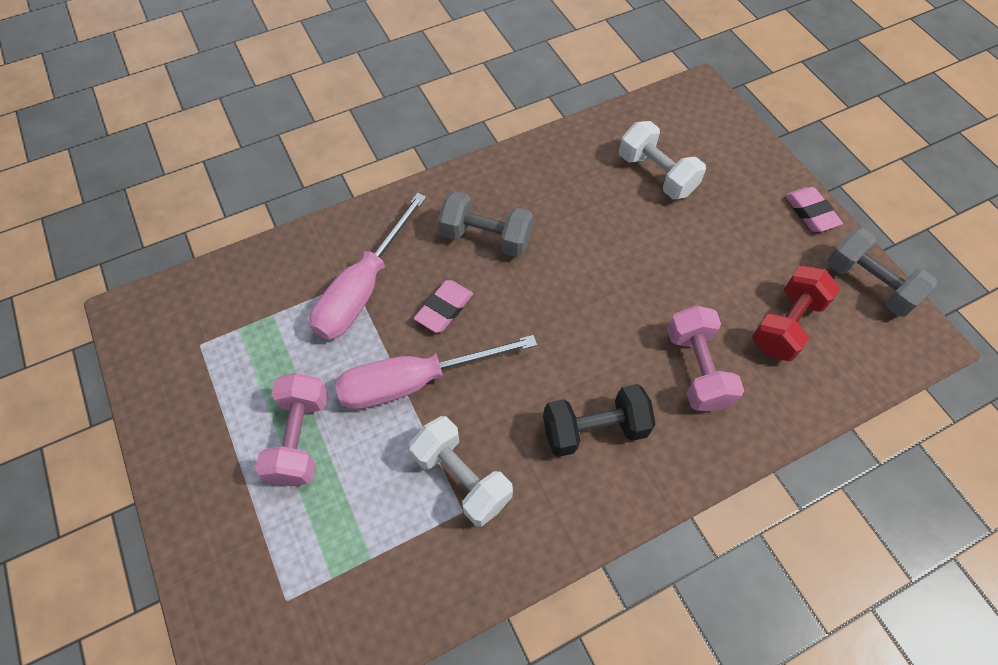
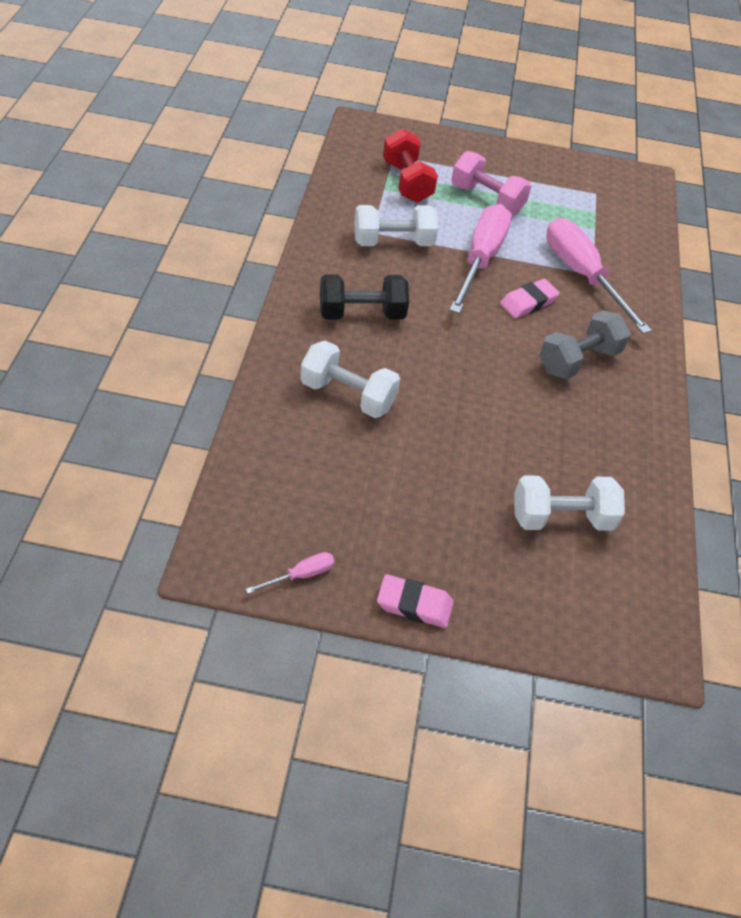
camera: 120 degrees right, 10 degrees down
pink eraser [414,280,473,333] -> pink eraser turned 75 degrees clockwise [500,279,560,318]
black dumbbell [543,384,656,457] -> black dumbbell turned 60 degrees clockwise [320,275,409,320]
pink dumbbell [667,306,744,412] -> white dumbbell [300,340,400,418]
red dumbbell [752,266,840,361] -> red dumbbell moved to [383,129,438,203]
grey dumbbell [827,228,937,317] -> pink screwdriver [246,552,335,594]

